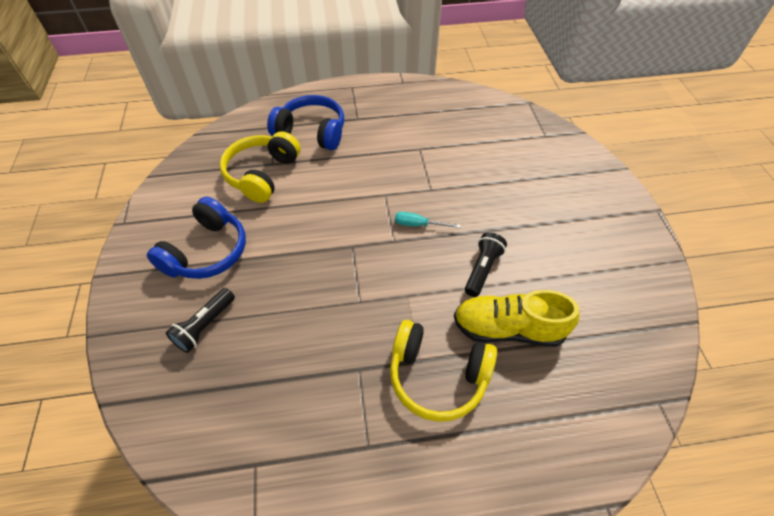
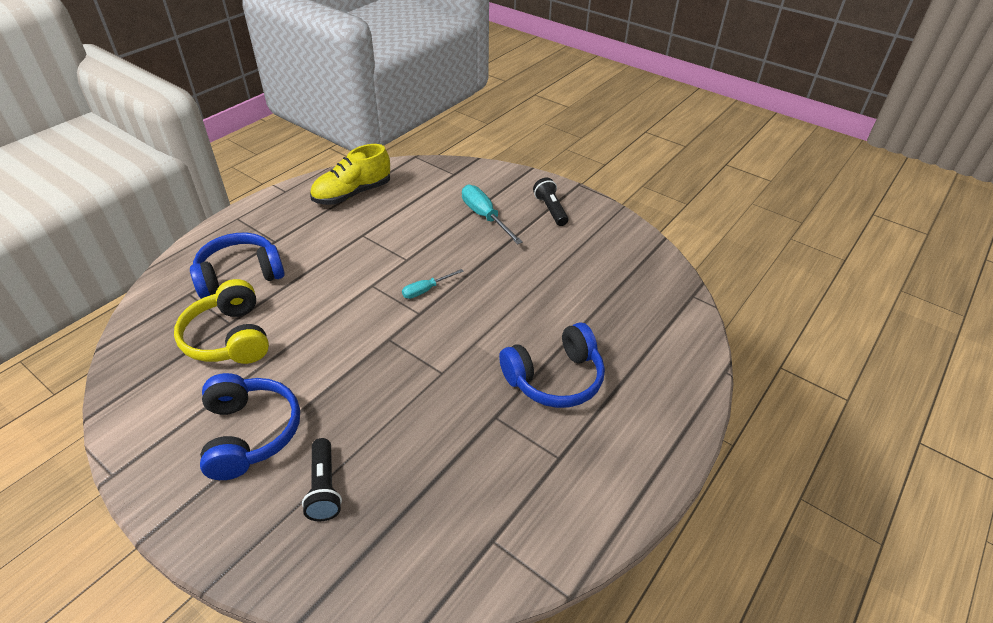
camera: 45 degrees left, 10 degrees down
yellow headphones [390,320,497,422] -> blue headphones [499,322,605,408]
yellow shoe [454,290,580,347] -> yellow shoe moved to [310,144,390,205]
black flashlight [465,232,507,297] -> black flashlight moved to [533,178,568,226]
none -> turquoise screwdriver [462,185,523,245]

